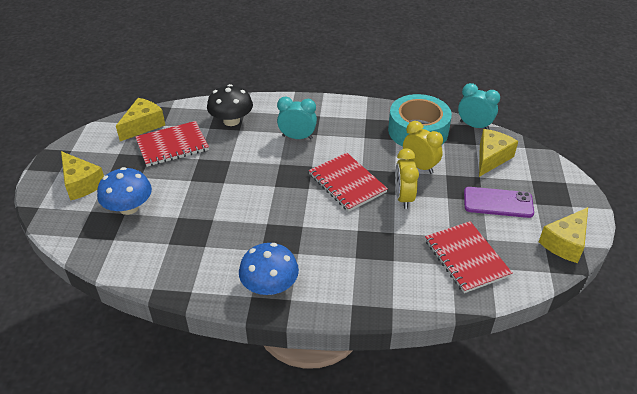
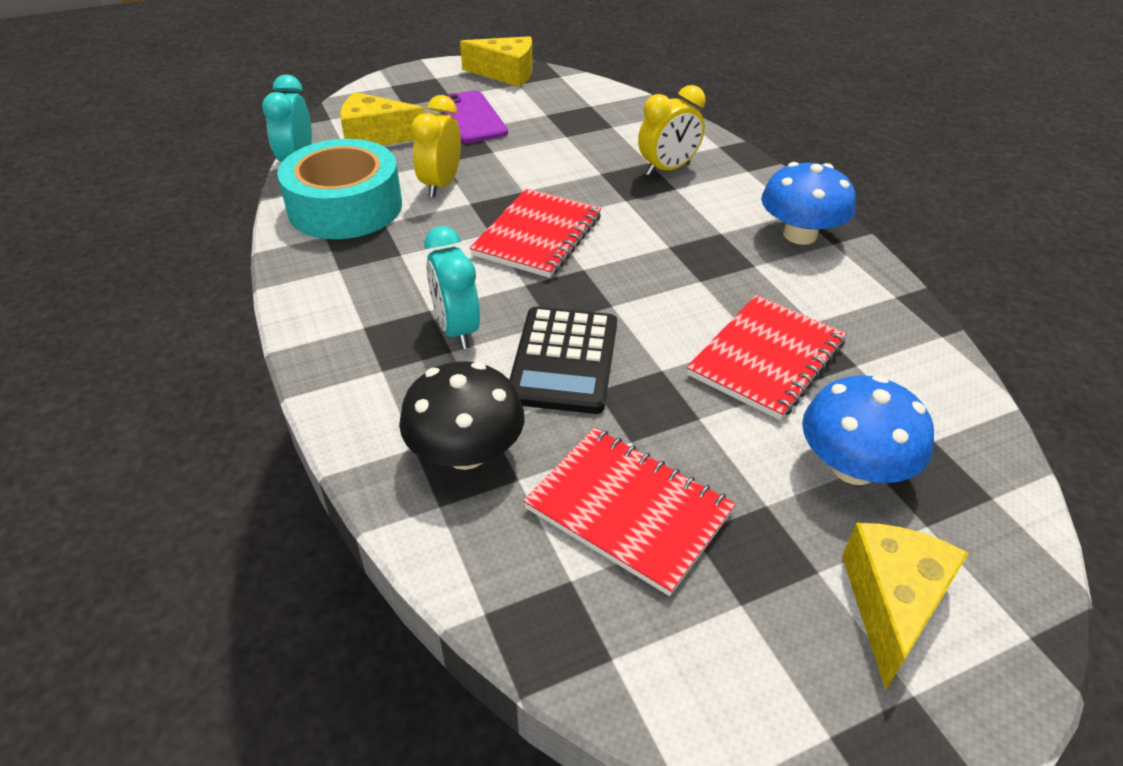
camera: 120 degrees left, 0 degrees up
yellow cheese [116,98,165,141] -> none
yellow clock [395,148,419,209] -> yellow clock moved to [638,85,705,176]
red notebook [425,221,512,293] -> red notebook moved to [687,295,846,420]
none -> black calculator [509,307,617,414]

